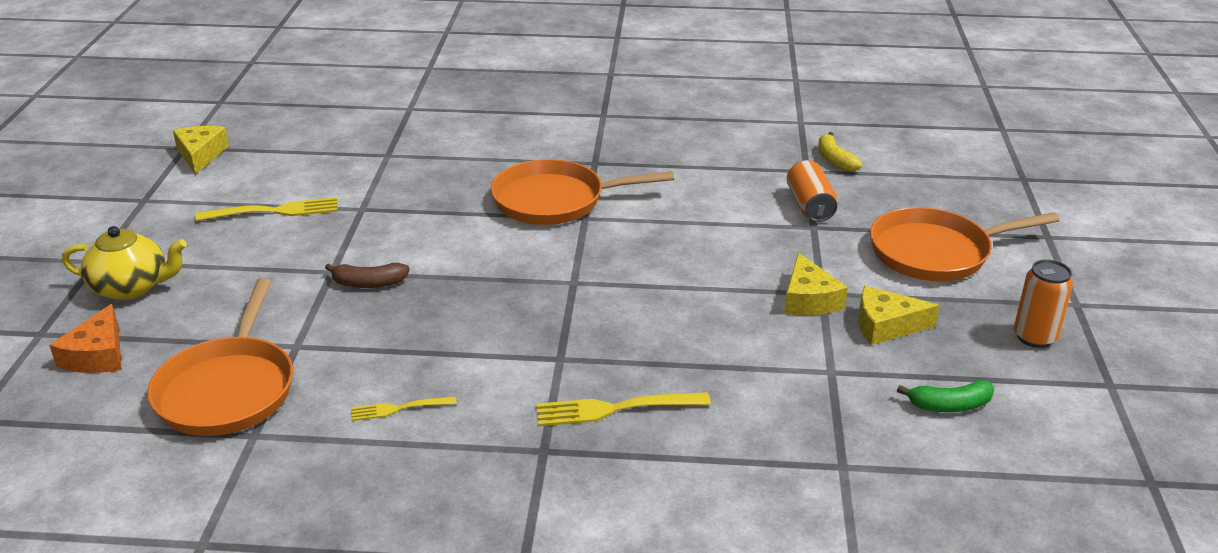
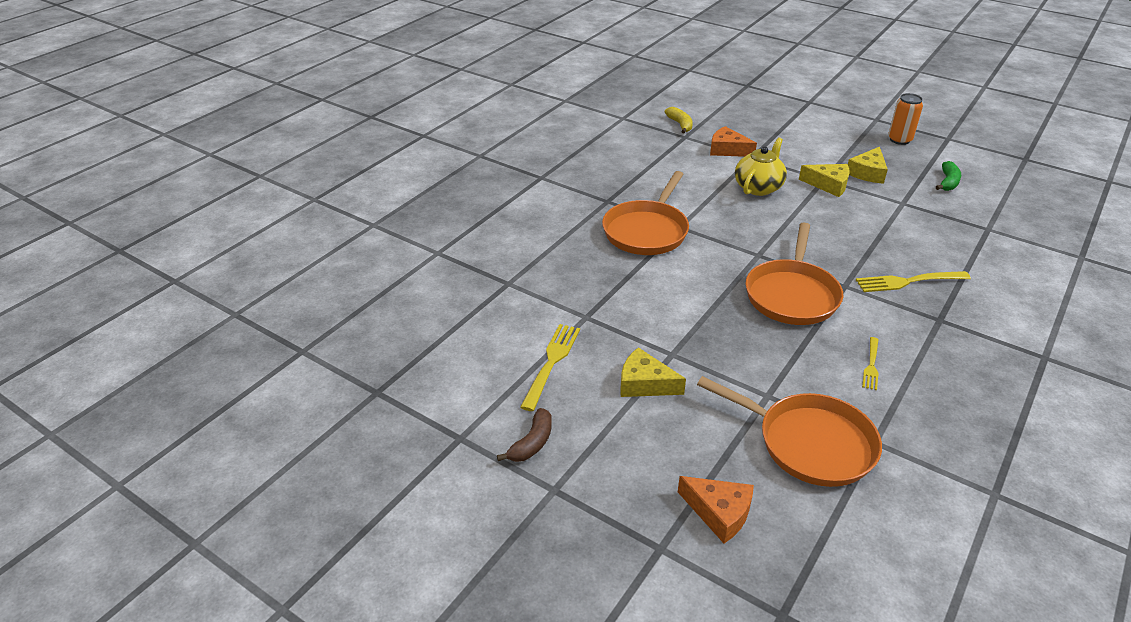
camera: 60 degrees left, 5 degrees up
yellow teapot [62,226,187,300] -> yellow teapot moved to [735,137,787,196]
yellow cheese [173,126,229,175] -> yellow cheese moved to [620,347,686,397]
brown banana [325,263,410,288] -> brown banana moved to [497,408,552,462]
yellow fork [536,392,711,426] -> yellow fork turned 60 degrees clockwise [856,271,971,292]
orange can [786,160,837,222] -> orange cheese [710,126,757,157]
yellow banana [818,132,863,172] -> yellow banana turned 120 degrees counterclockwise [665,107,693,133]
orange pan [870,207,1060,281] -> orange pan moved to [746,222,843,325]

